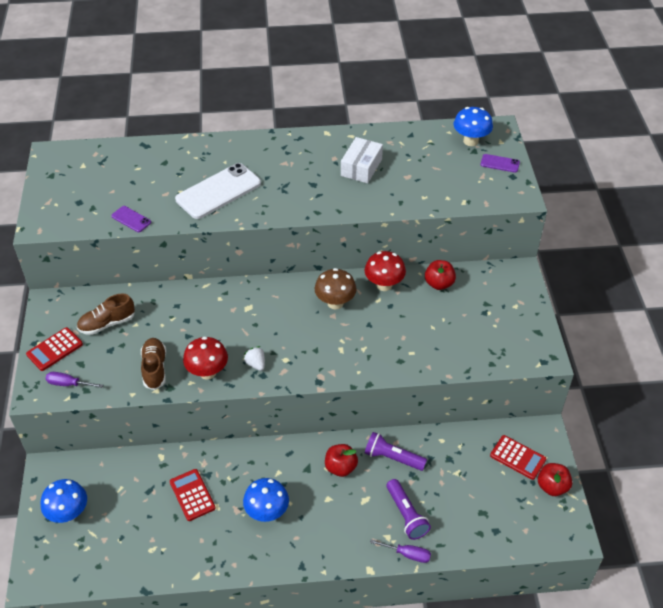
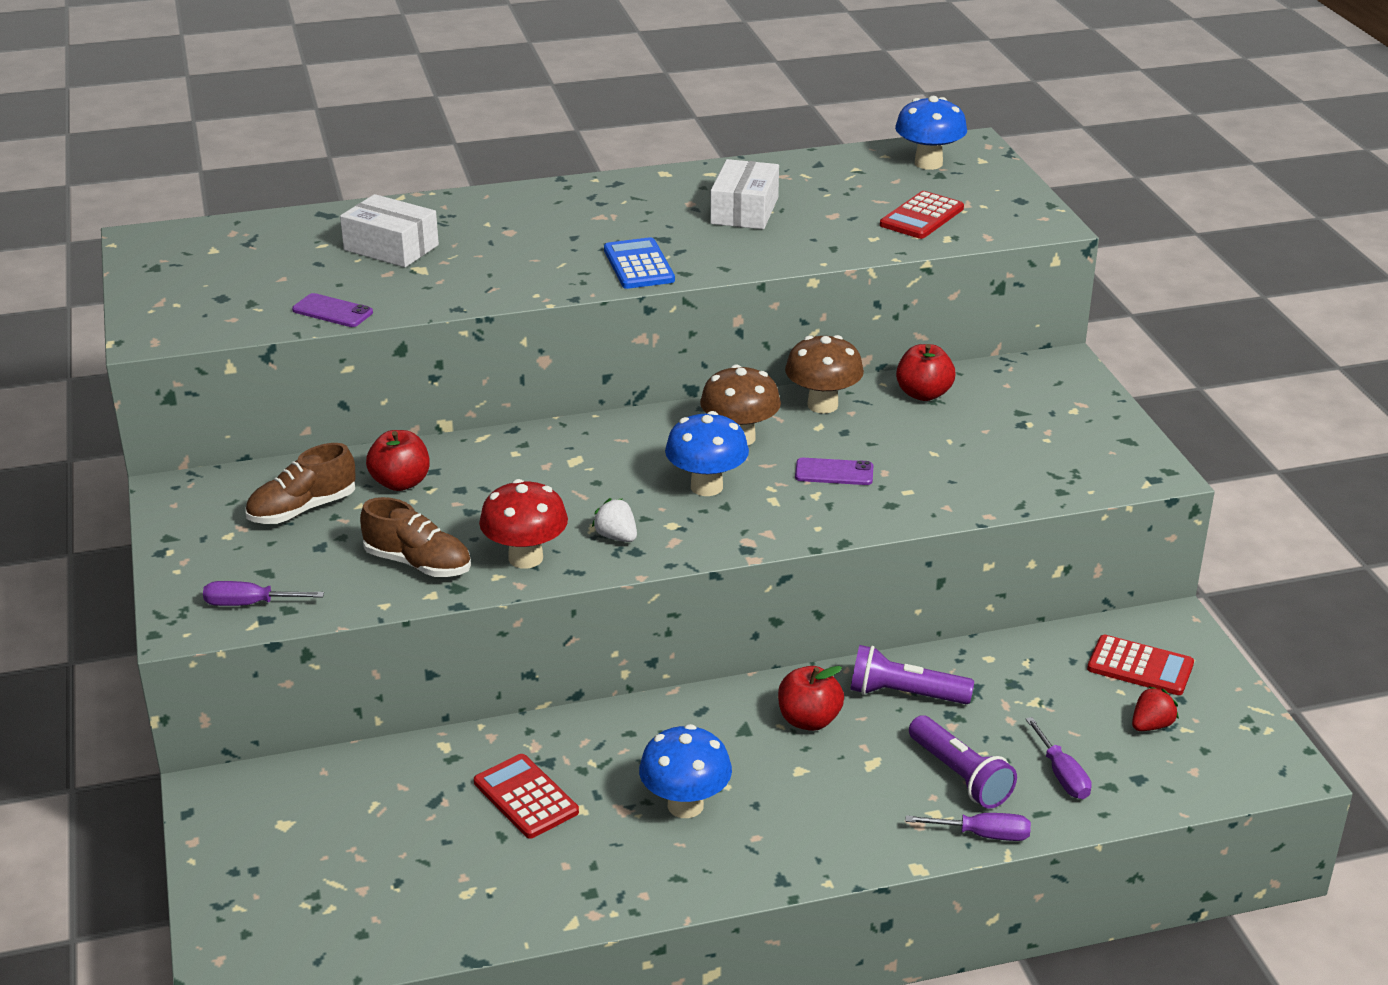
camera: 10 degrees left, 15 degrees down
red calculator [26,327,83,371] -> red calculator moved to [880,191,964,239]
blue mushroom [41,479,87,523] -> blue mushroom moved to [665,411,749,496]
brown shoe [141,338,166,390] -> brown shoe turned 135 degrees clockwise [360,497,471,577]
white phone [175,163,261,219] -> none
red mushroom [365,251,406,291] -> brown mushroom [785,335,864,413]
purple phone [481,154,520,173] -> purple phone moved to [795,458,874,485]
red apple [538,463,572,496] -> red apple moved to [366,430,430,491]
none -> white box [340,194,439,267]
none -> blue calculator [604,237,675,289]
none -> purple screwdriver [1025,717,1092,799]
none -> red strawberry [1132,686,1179,731]

